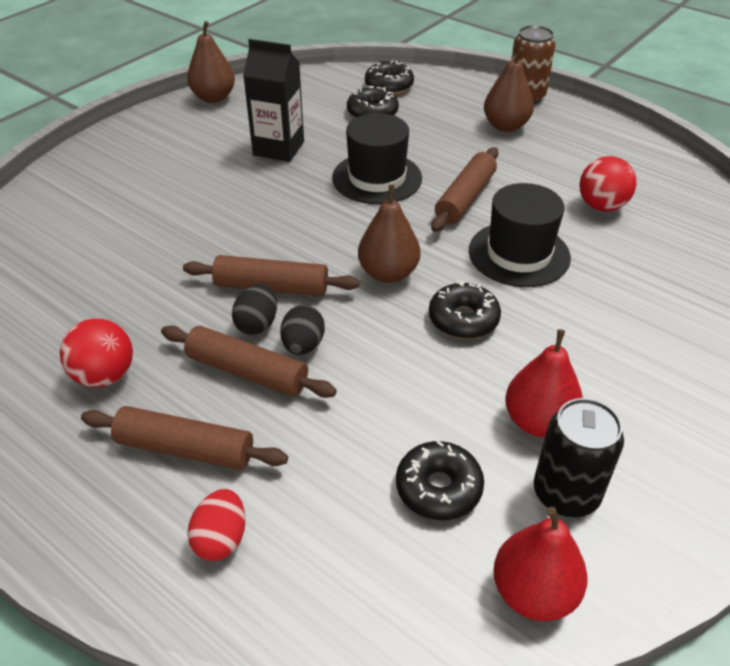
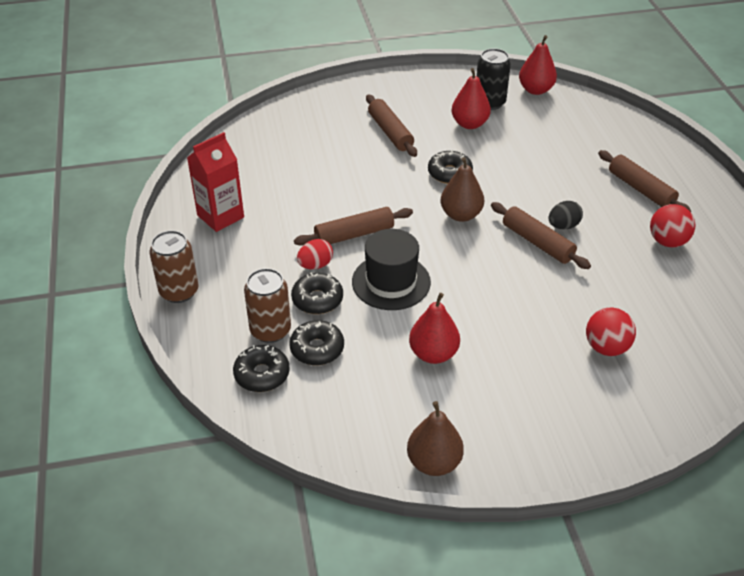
camera: 140 degrees left, 0 degrees up
brown rolling pin [161,326,337,398] -> brown rolling pin moved to [366,94,417,157]
red egg [187,489,246,561] -> red egg moved to [297,239,333,269]
black carton [243,39,304,162] -> red pear [409,293,460,364]
black egg [280,305,325,355] -> none
black donut [396,440,484,520] -> black donut moved to [291,273,343,314]
black hat [469,183,571,287] -> none
brown pear [484,47,534,132] -> none
red ball [579,156,636,212] -> red ball moved to [586,307,636,356]
none -> red carton [187,132,244,232]
none -> brown can [244,268,291,343]

